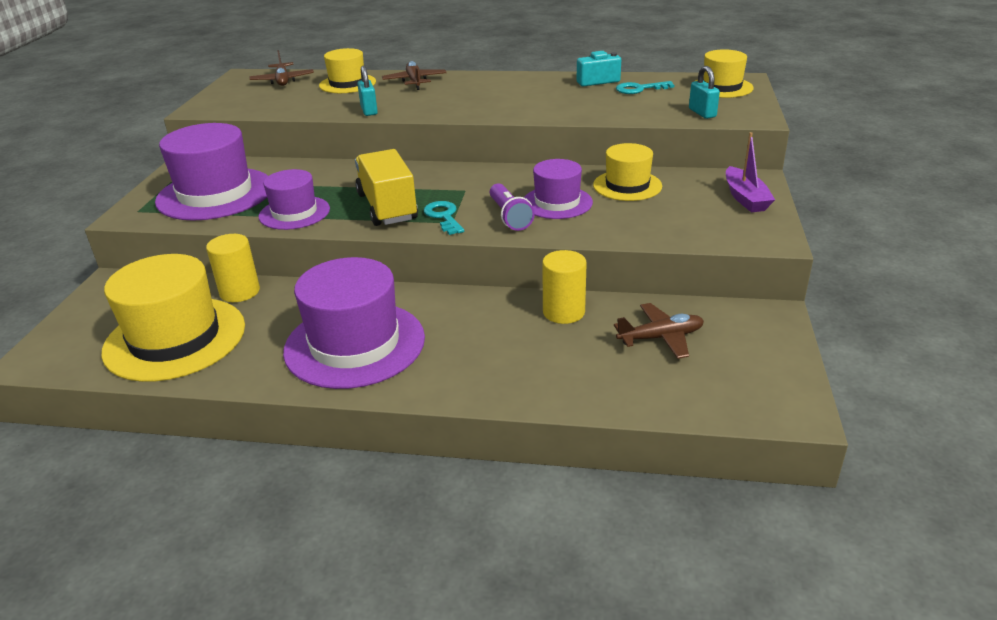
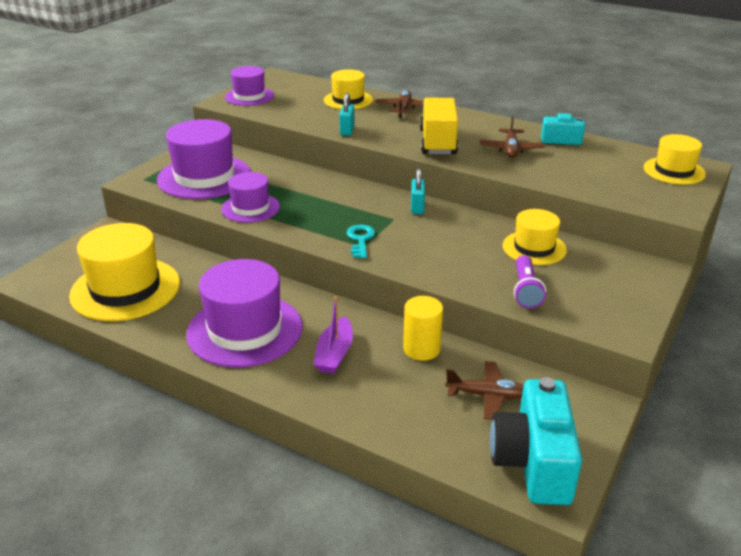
camera: 20 degrees right, 0 degrees up
yellow cylinder [206,234,260,302] -> none
brown plane [249,50,314,86] -> brown plane moved to [480,116,544,158]
yellow truck [355,149,418,226] -> yellow truck moved to [420,98,458,154]
purple flashlight [490,183,535,231] -> purple flashlight moved to [514,255,546,309]
purple hat [524,159,593,219] -> purple hat moved to [225,66,274,106]
turquoise key [616,81,675,94] -> none
turquoise padlock [689,66,720,119] -> turquoise padlock moved to [411,168,425,214]
purple boat [726,132,775,212] -> purple boat moved to [313,296,353,374]
none -> turquoise camera [490,377,582,505]

